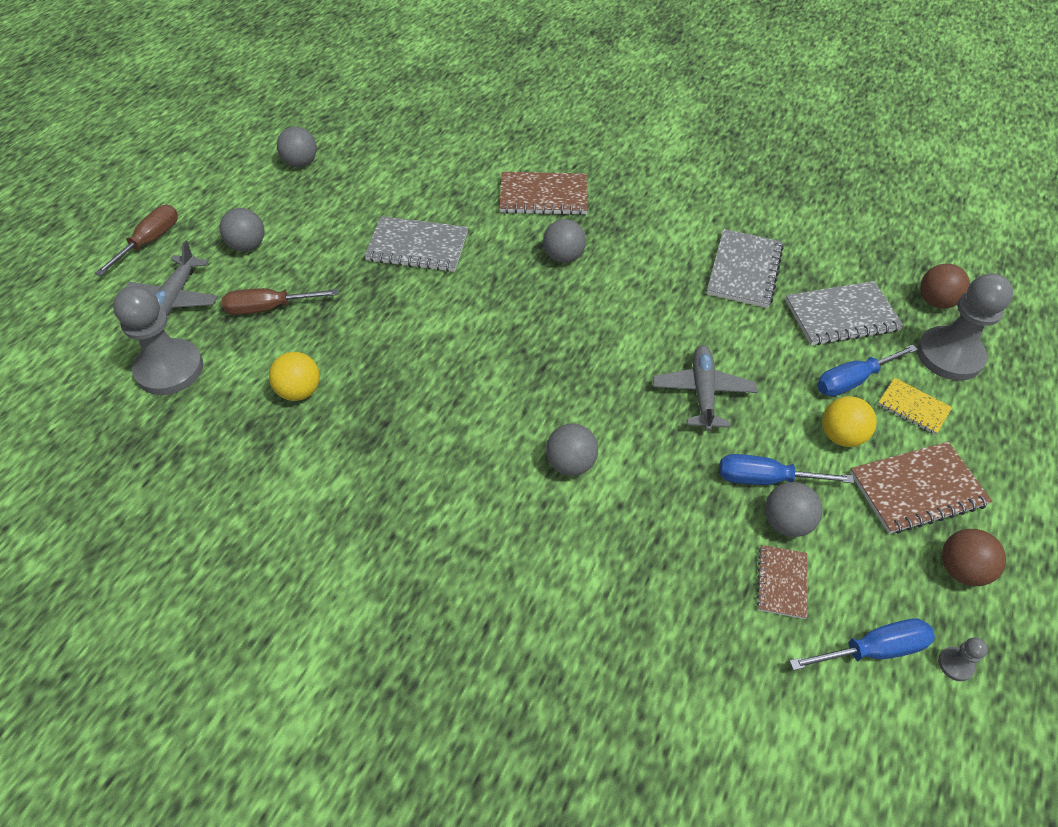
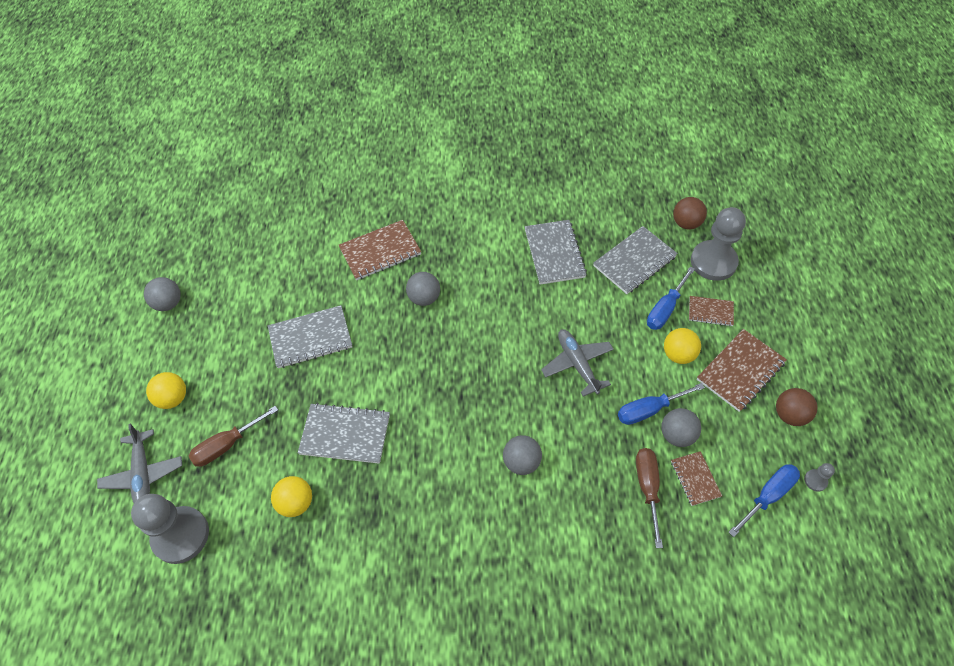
camera: 25 degrees left, 5 degrees up
brown screwdriver [95,205,178,276] -> brown screwdriver moved to [636,448,663,548]
grey ball [220,208,265,251] -> yellow ball [146,372,186,409]
yellow notebook [878,378,952,435] -> brown notebook [689,296,734,326]
none -> grey notebook [298,403,390,464]

